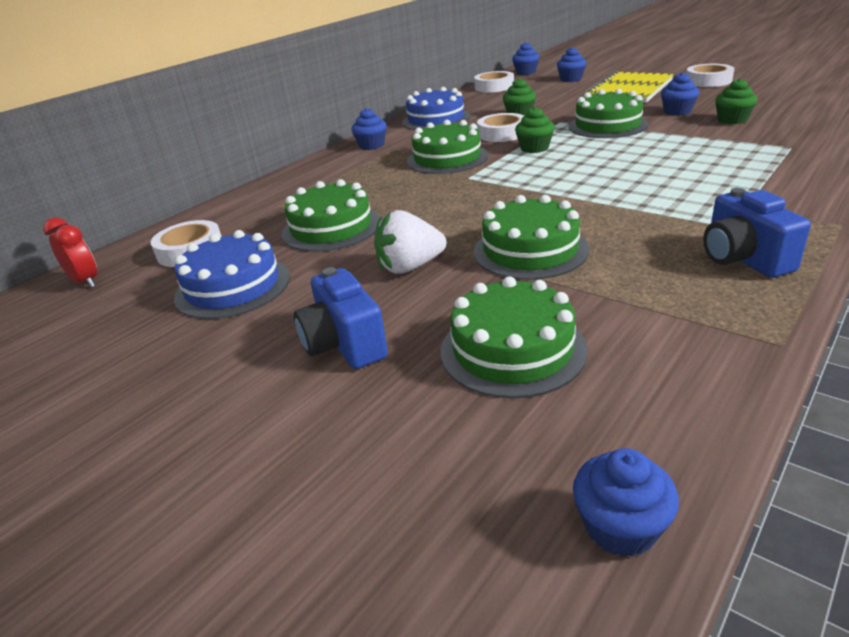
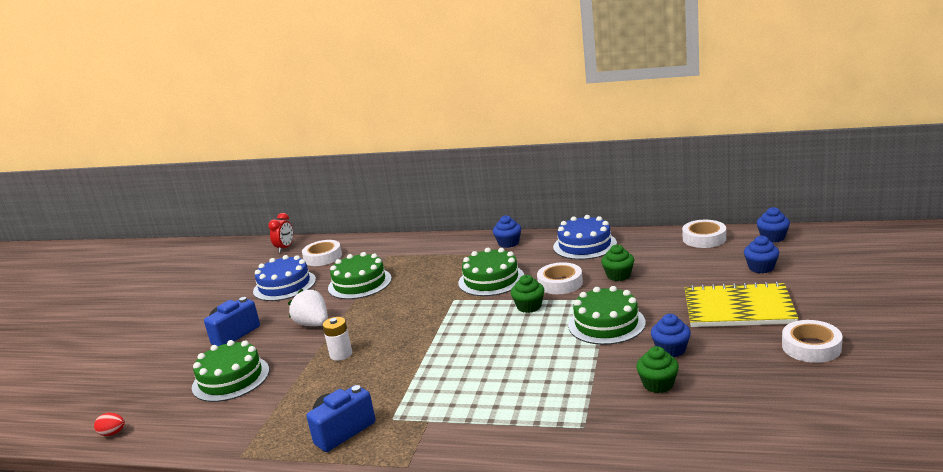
camera: 65 degrees right, 10 degrees down
green cake [474,195,589,280] -> white battery [322,317,352,361]
blue cupcake [573,448,679,557] -> red egg [94,413,125,436]

